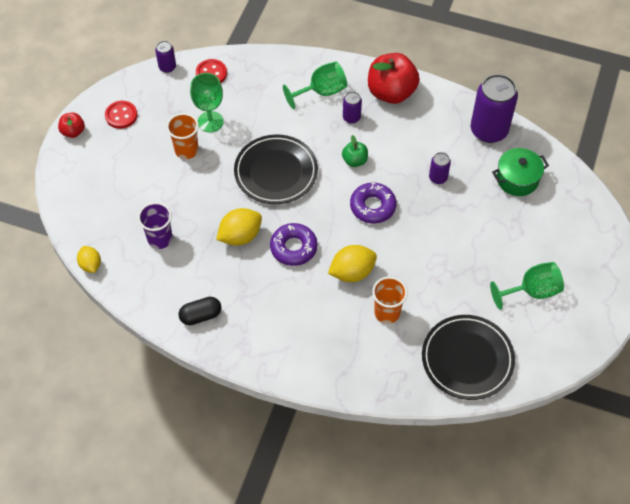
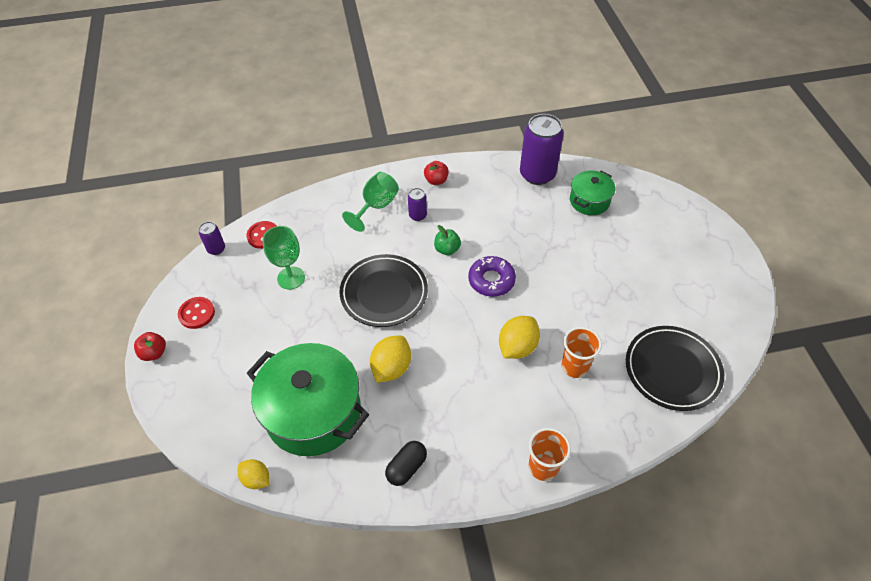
camera: 30 degrees left, 5 degrees down
purple cup [138,202,172,249] -> green pot [247,343,369,456]
orange cup [166,113,199,159] -> orange cup moved to [529,428,571,481]
purple donut [270,223,318,266] -> none
red apple [368,53,420,104] -> red apple [424,161,449,185], size x0.50
purple can [429,152,451,184] -> none
green goblet [490,262,564,309] -> none

